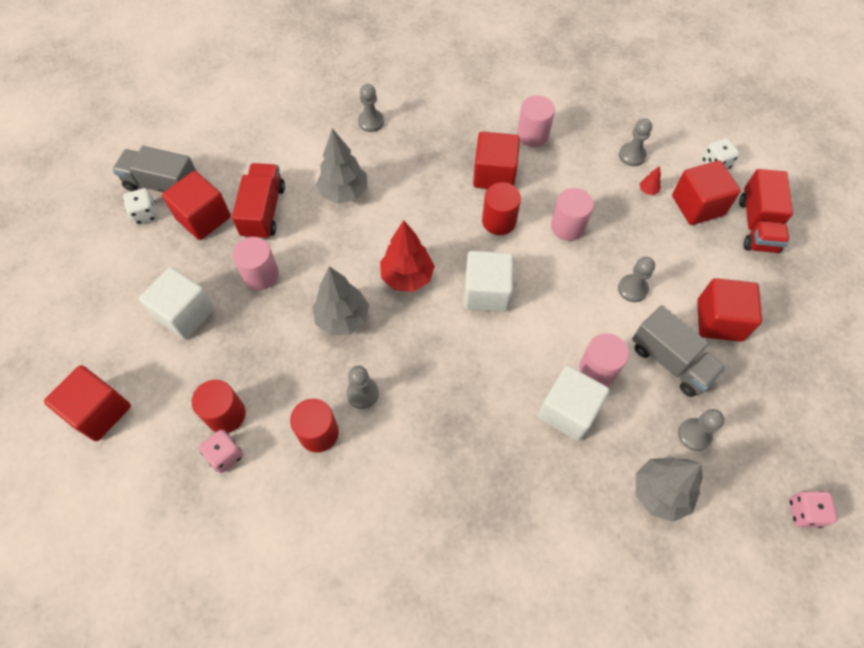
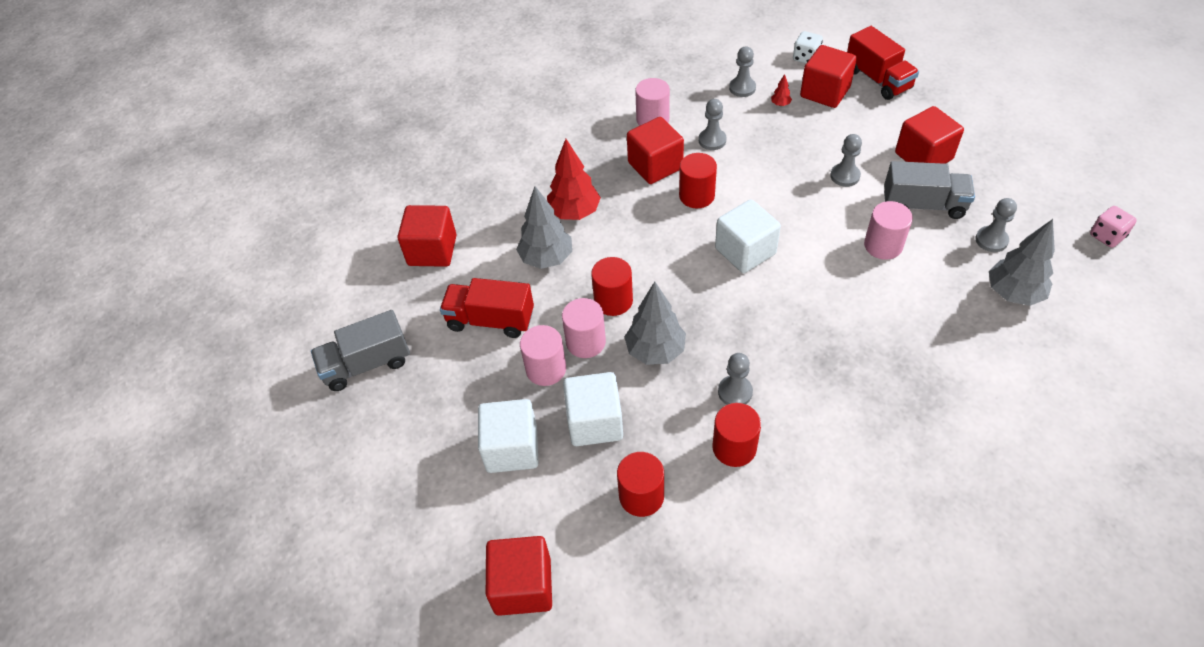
camera: 35 degrees left, 10 degrees down
white dice [123,188,158,225] -> none
red cube [162,171,231,240] -> red cube moved to [397,205,456,267]
pink dice [199,430,243,473] -> none
red truck [232,163,285,240] -> red truck turned 45 degrees counterclockwise [440,278,534,338]
grey pawn [358,84,384,132] -> grey pawn moved to [699,99,727,150]
red tree [380,220,435,292] -> red tree moved to [547,139,601,220]
white cube [538,366,609,441] -> white cube moved to [563,372,623,446]
pink cylinder [551,188,594,241] -> pink cylinder moved to [562,298,606,358]
none -> red cylinder [591,257,633,316]

